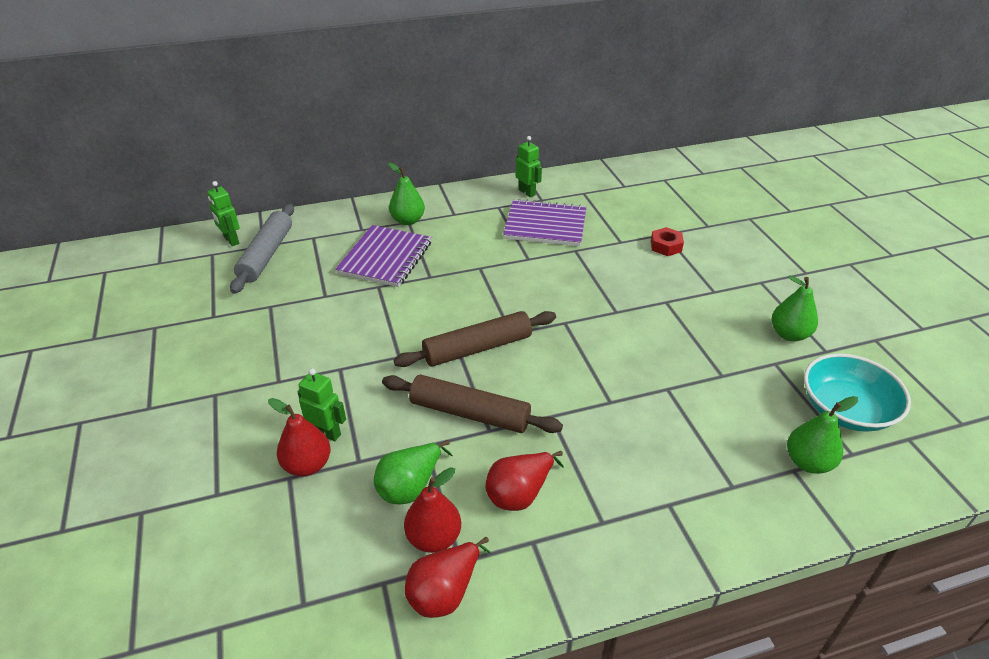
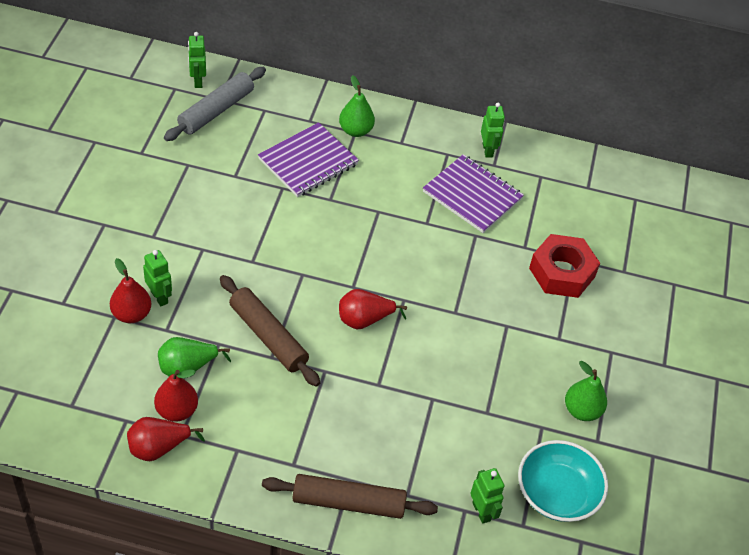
camera: 25 degrees right, 10 degrees up
brown rolling pin [394,311,556,367] -> brown rolling pin moved to [262,474,438,519]
red pear [486,451,564,511] -> red pear moved to [339,289,407,330]
red nut [651,227,684,256] -> red nut [529,234,600,298], size x1.90
green pear [787,396,858,474] -> green robot [470,468,504,524]

